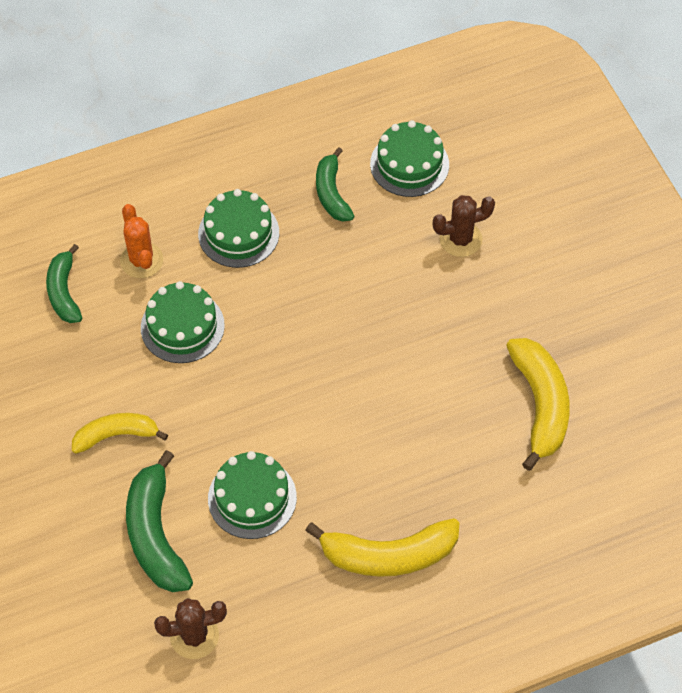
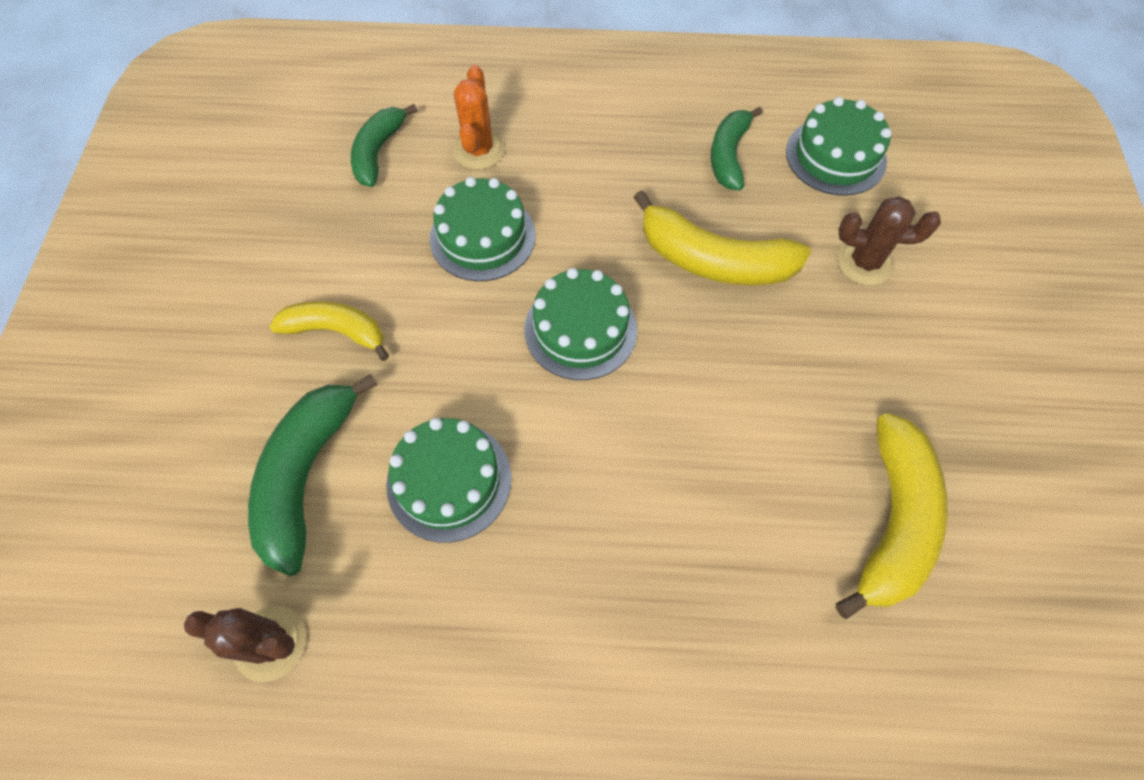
camera: 25 degrees right, 5 degrees up
green cake [198,189,279,268] -> green cake moved to [524,268,637,380]
yellow banana [305,518,459,577] -> yellow banana moved to [633,190,811,285]

